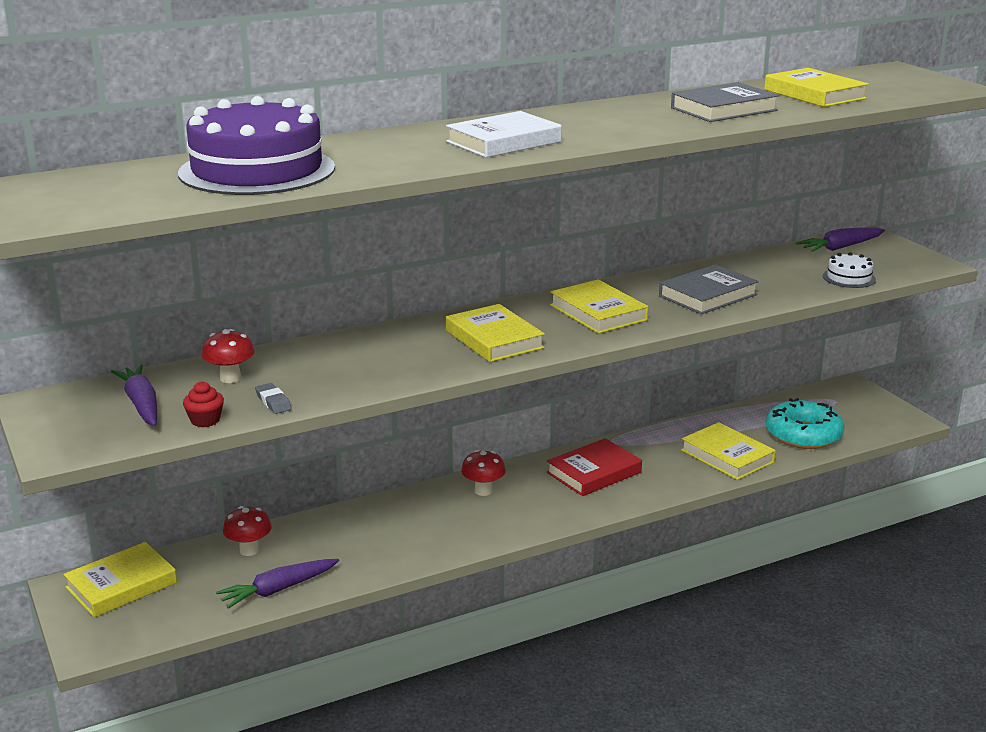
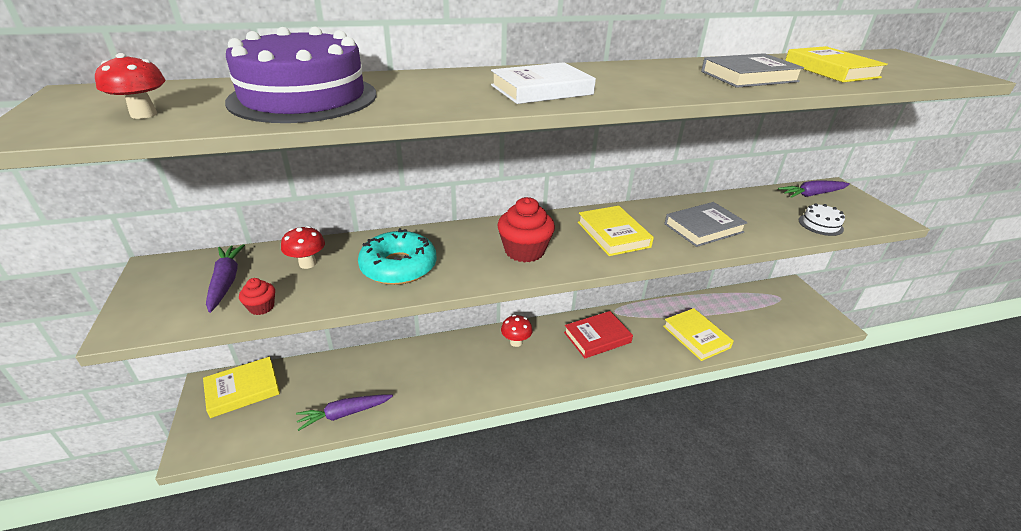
camera: 10 degrees right, 10 degrees up
red mushroom [223,506,272,556] -> red mushroom moved to [95,53,165,119]
grey eraser [255,383,292,414] -> none
yellow book [446,304,545,362] -> red cupcake [497,197,555,263]
turquoise donut [766,398,845,449] -> turquoise donut moved to [358,228,437,285]

